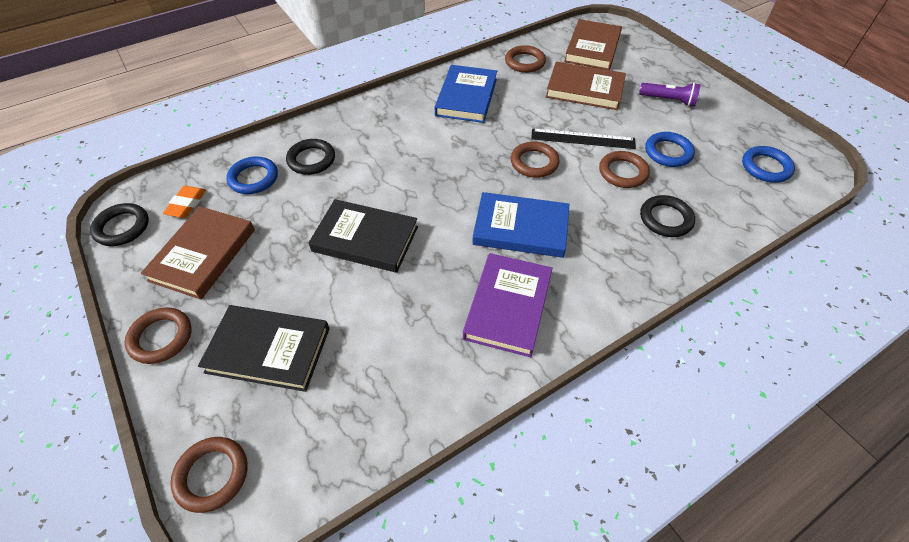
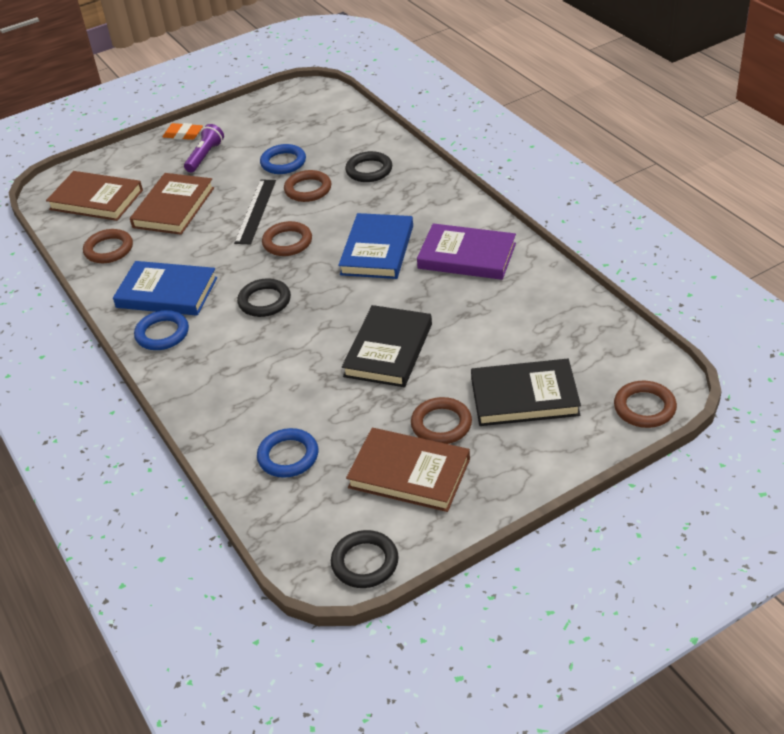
camera: 85 degrees left, 10 degrees down
brown ring [125,307,192,364] -> brown ring moved to [411,397,472,444]
orange eraser [163,186,206,218] -> orange eraser moved to [163,123,203,140]
black book [198,305,329,392] -> black book turned 75 degrees clockwise [471,359,581,426]
black ring [286,139,335,175] -> black ring moved to [237,279,291,317]
blue ring [742,146,795,183] -> blue ring moved to [134,310,189,350]

